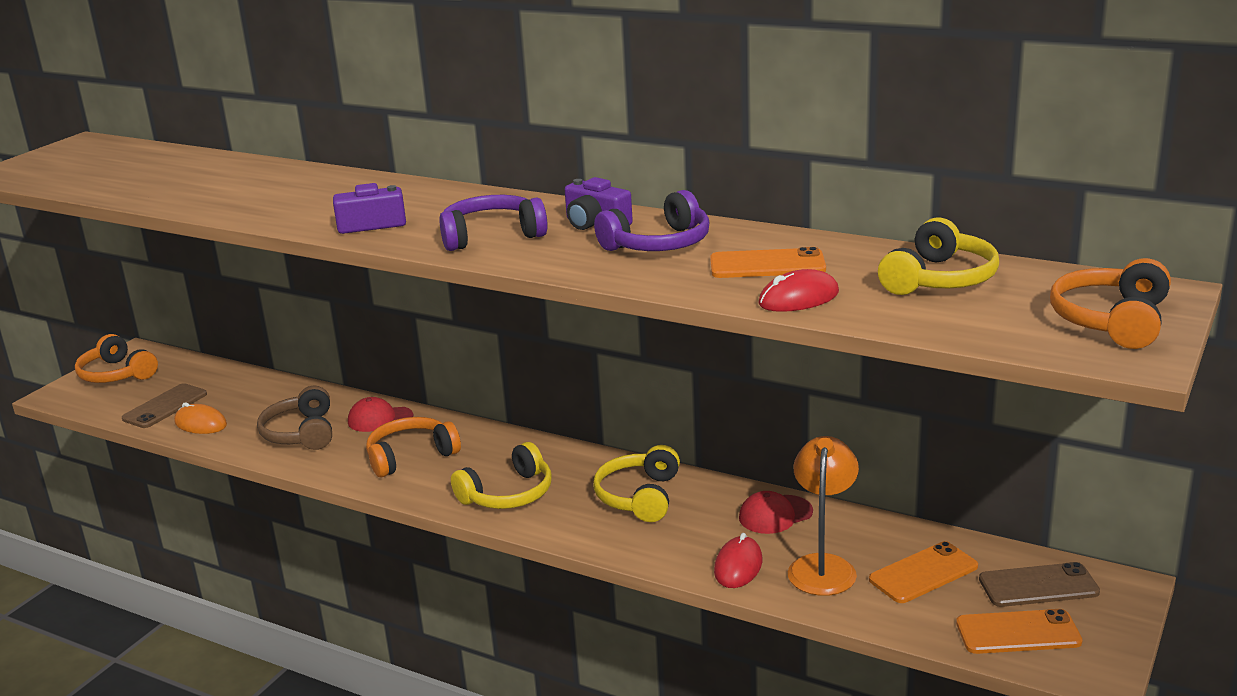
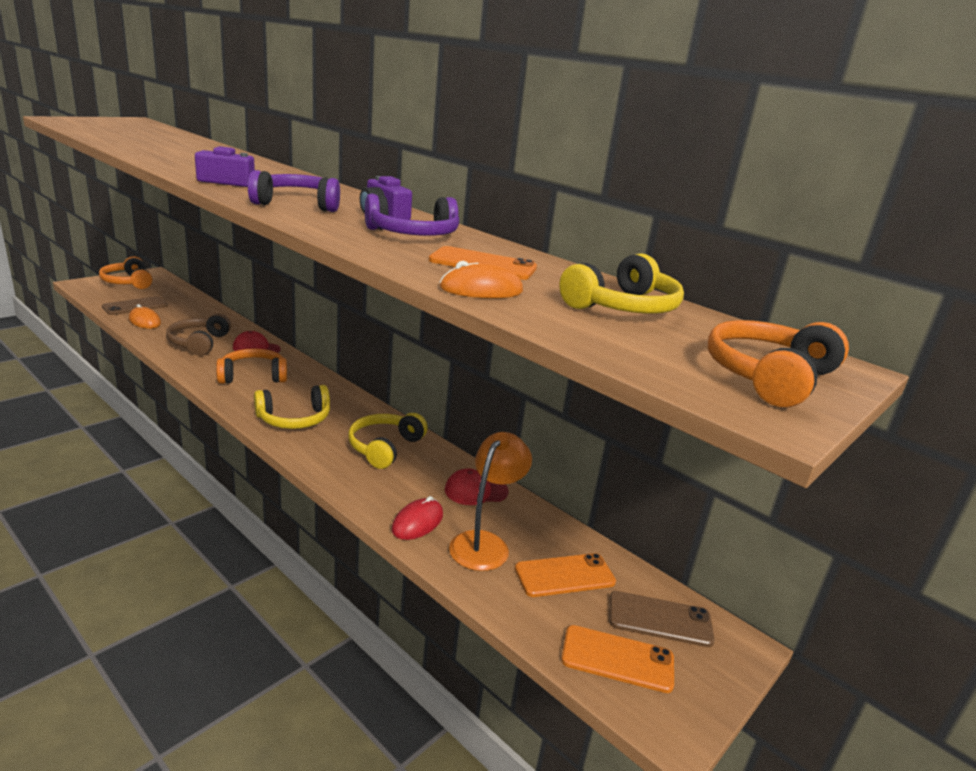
camera: 10 degrees right, 0 degrees up
red mouse [758,269,839,312] -> orange mouse [440,261,523,298]

